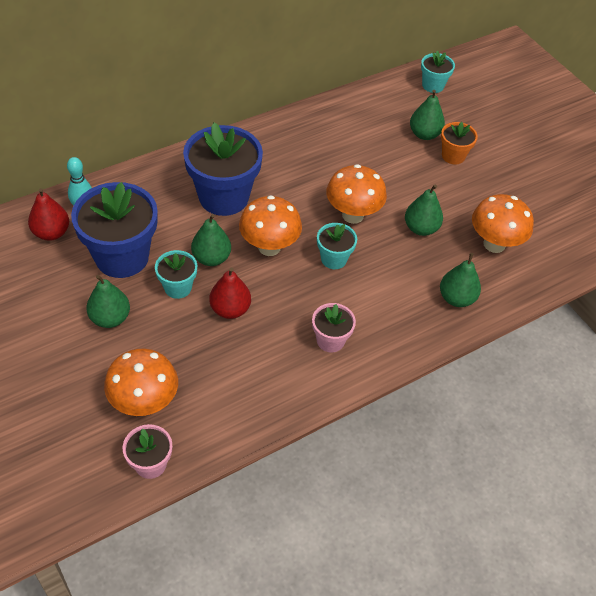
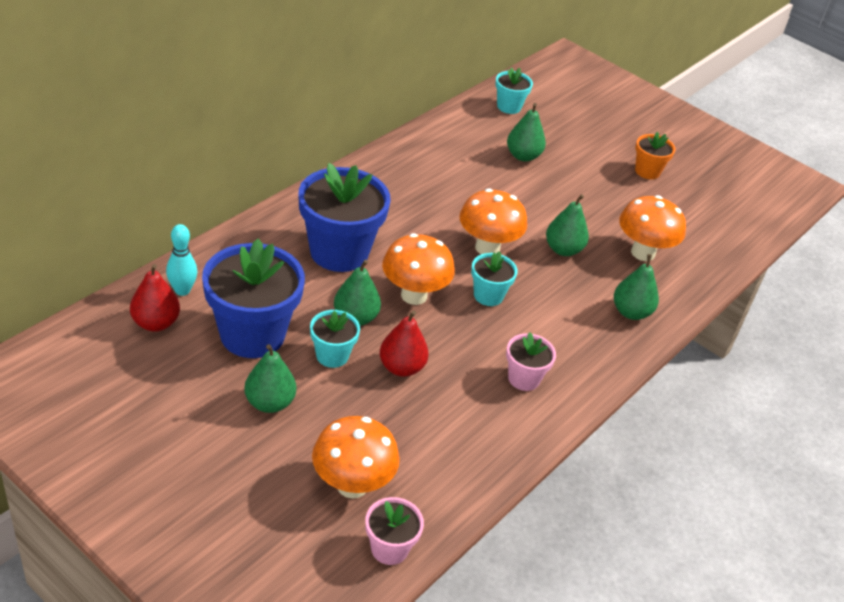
camera: 20 degrees left, 10 degrees down
orange flower pot [441,122,478,165] -> orange flower pot moved to [635,132,675,179]

